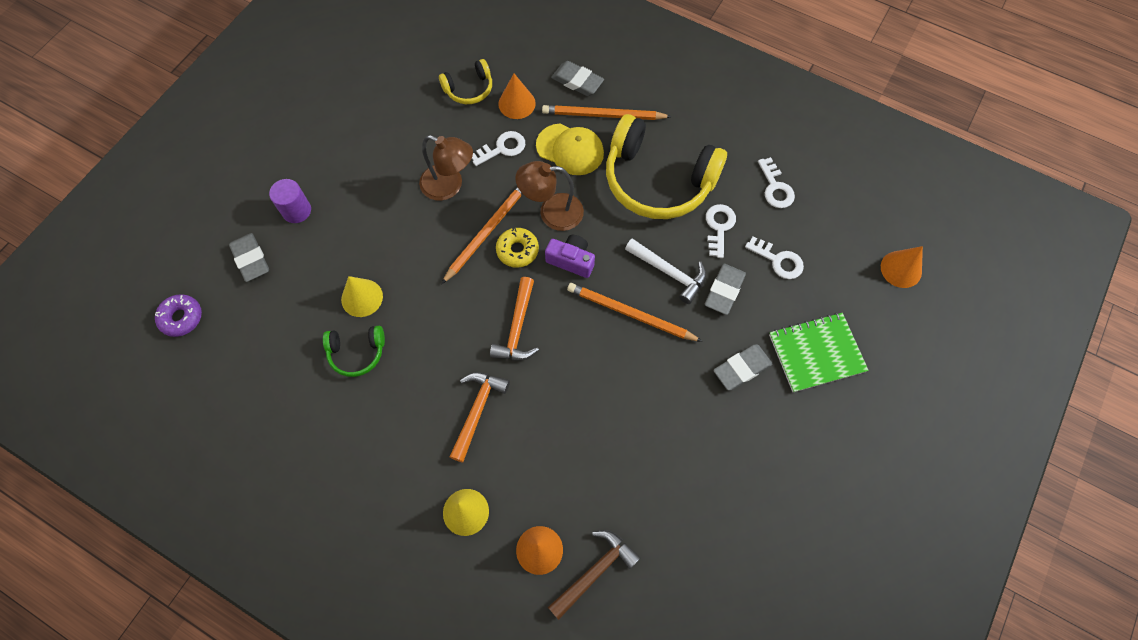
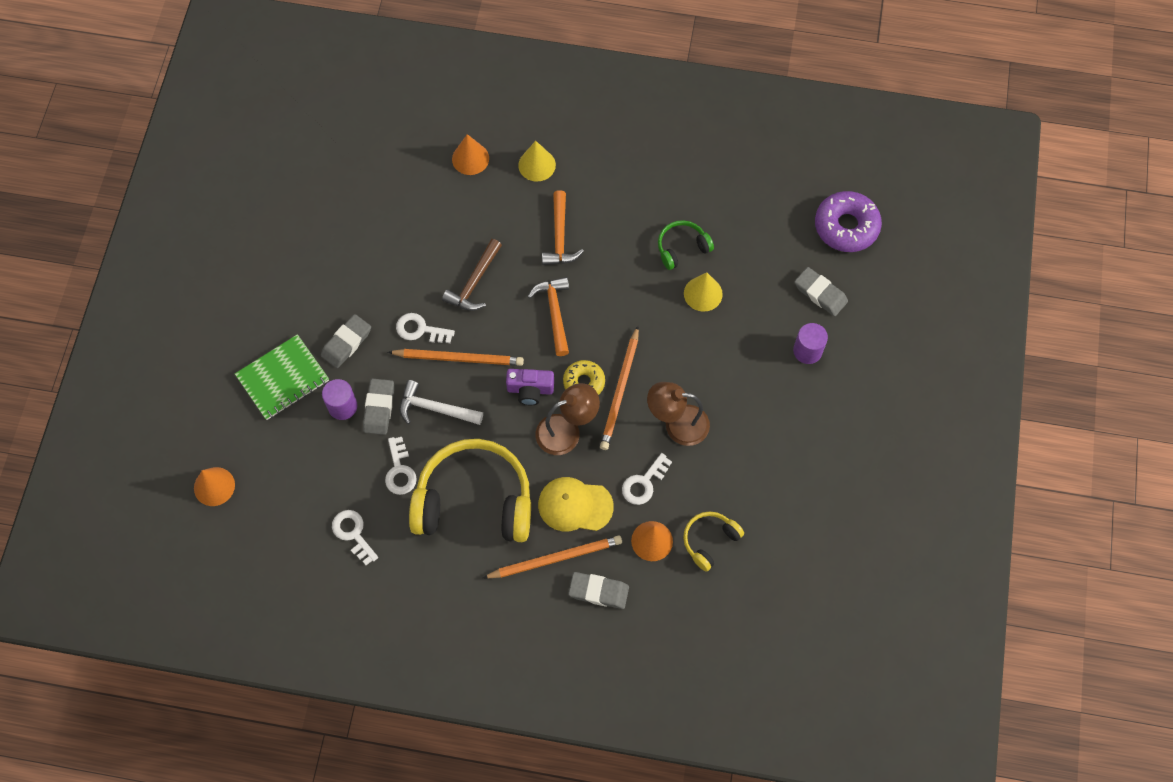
camera: 160 degrees right, 0 degrees up
purple donut [155,294,202,337] -> purple donut [815,191,882,252], size x1.64
brown hammer [548,530,641,620] -> brown hammer moved to [442,239,502,311]
white key [745,236,804,279] -> white key moved to [396,313,455,343]
none -> purple cylinder [322,379,357,420]

